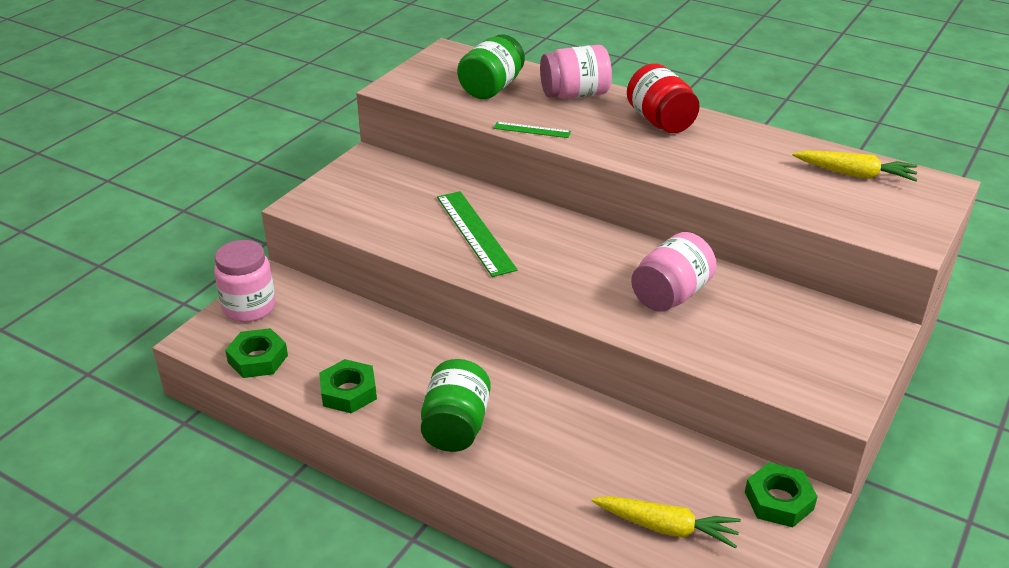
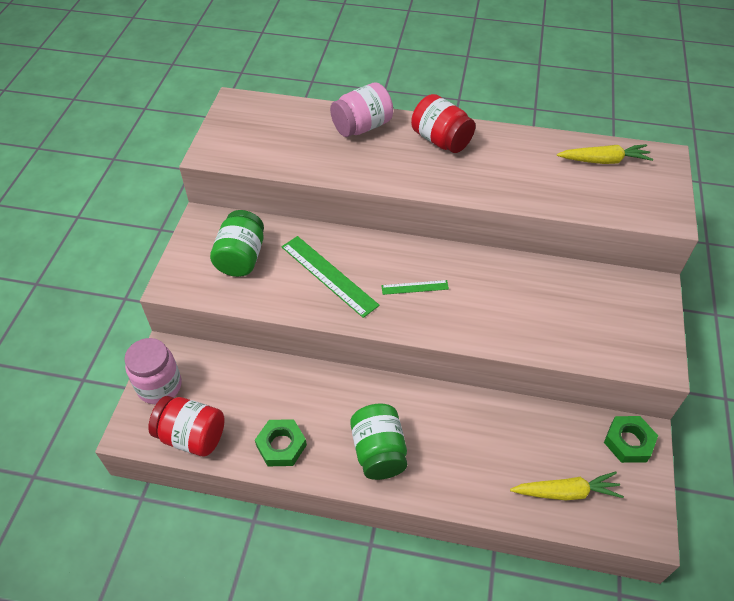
camera: 20 degrees left, 15 degrees up
green nut [225,328,288,378] -> red jar [148,396,225,456]
green jar [457,34,525,99] -> green jar moved to [210,210,264,277]
green ruler [493,122,571,138] -> green ruler moved to [381,280,449,295]
pink jar [631,232,717,312] -> none

